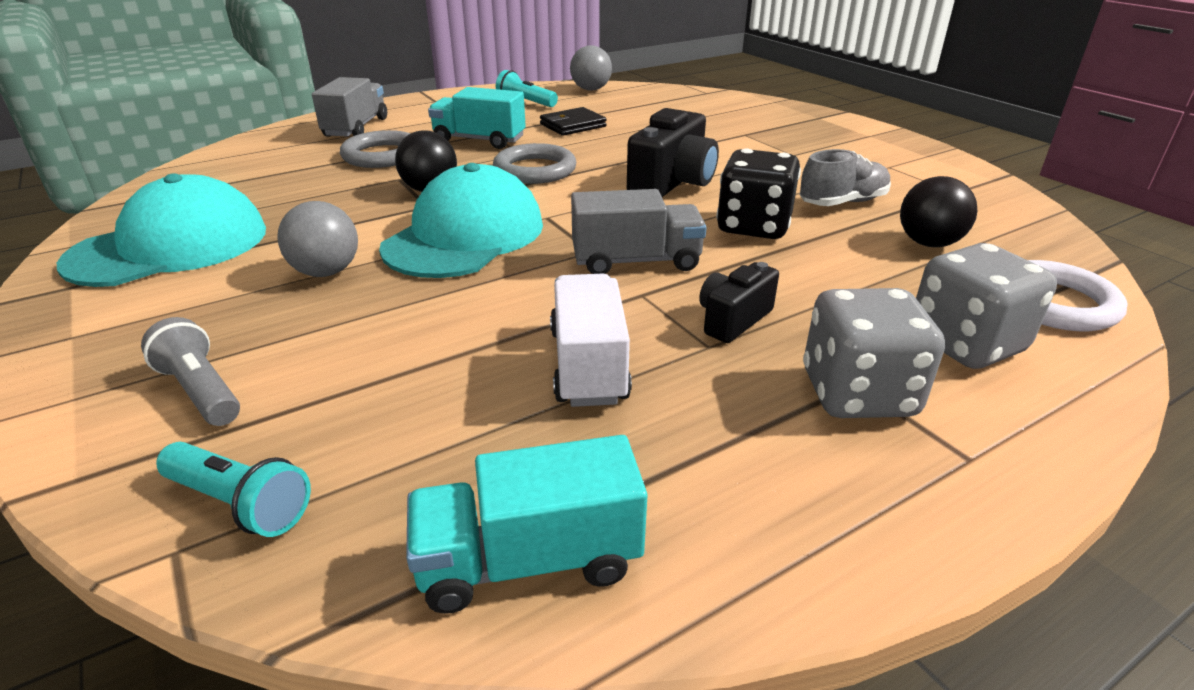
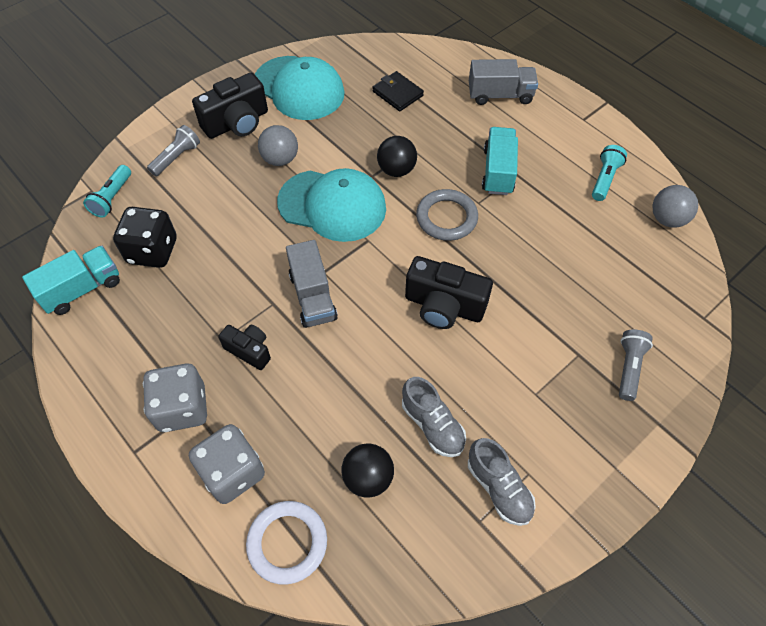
camera: 80 degrees right, 25 degrees up
grey ring [340,130,411,168] -> none
turquoise truck [406,435,648,614] -> turquoise truck turned 75 degrees clockwise [22,246,120,315]
black wallet [540,107,607,136] -> black wallet moved to [373,71,424,112]
white truck [550,274,632,407] -> none
black dice [716,149,801,239] -> black dice moved to [113,207,177,268]
none -> black camera [192,73,268,139]
none -> grey shoe [468,438,535,526]
none -> grey flashlight [619,329,653,401]

